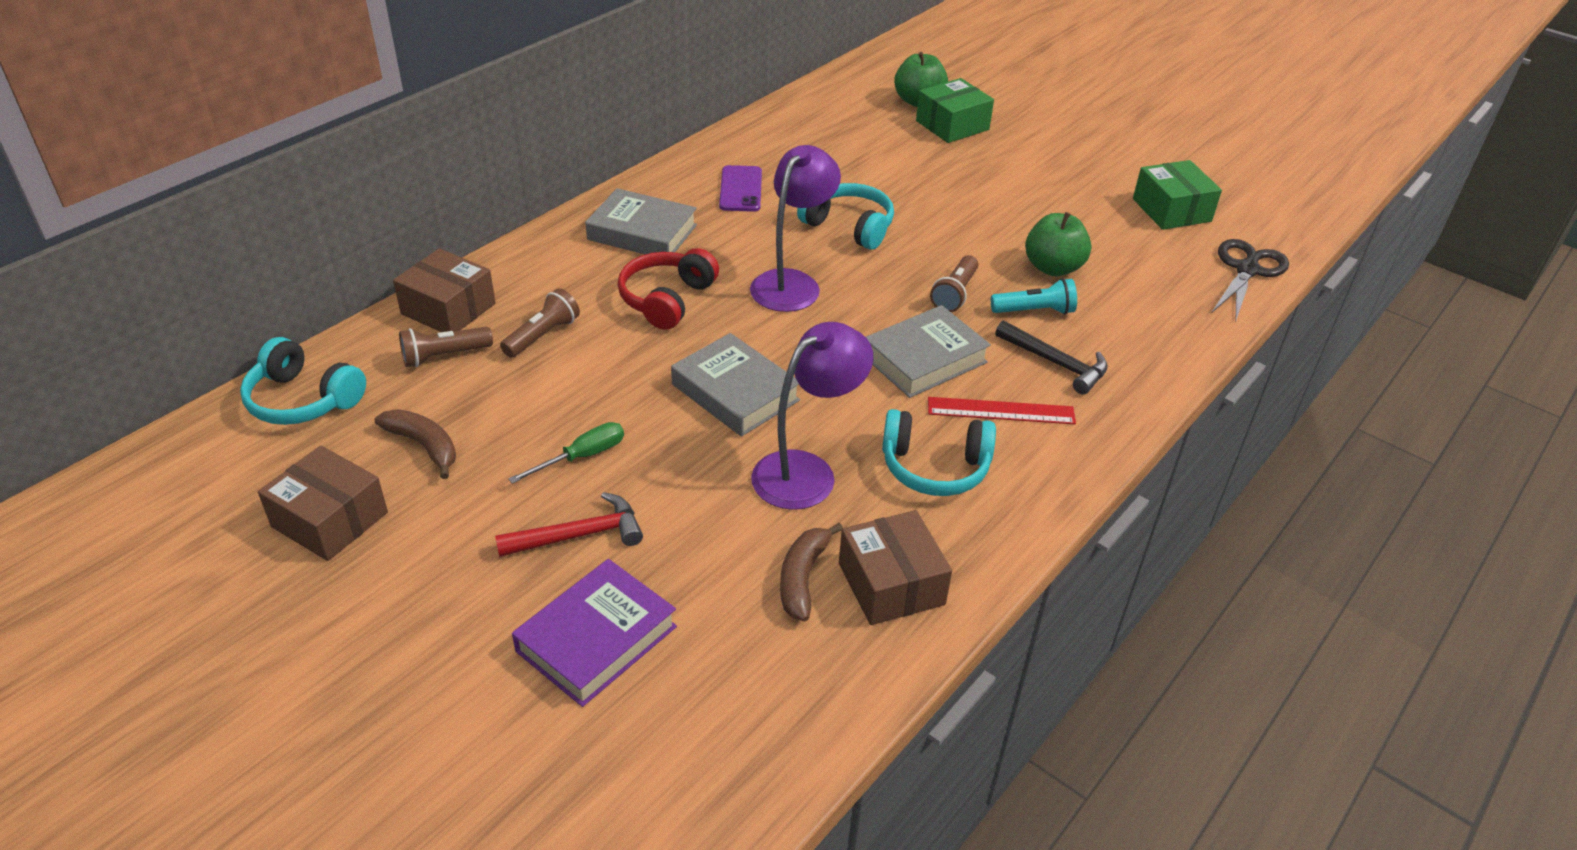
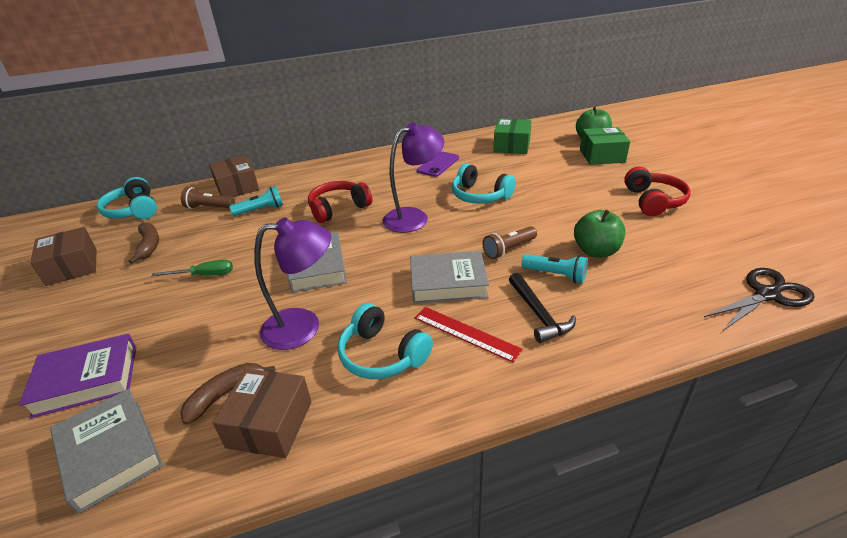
camera: 35 degrees right, 5 degrees down
red hammer [495,492,643,557] -> none
brown flashlight [500,288,580,358] -> turquoise flashlight [229,186,283,216]
grey book [585,188,697,254] -> grey book moved to [50,389,163,514]
turquoise headphones [797,183,894,250] -> turquoise headphones turned 150 degrees clockwise [452,163,516,204]
green box [1133,160,1222,230] -> green box moved to [493,119,532,154]
none -> red headphones [624,167,691,216]

